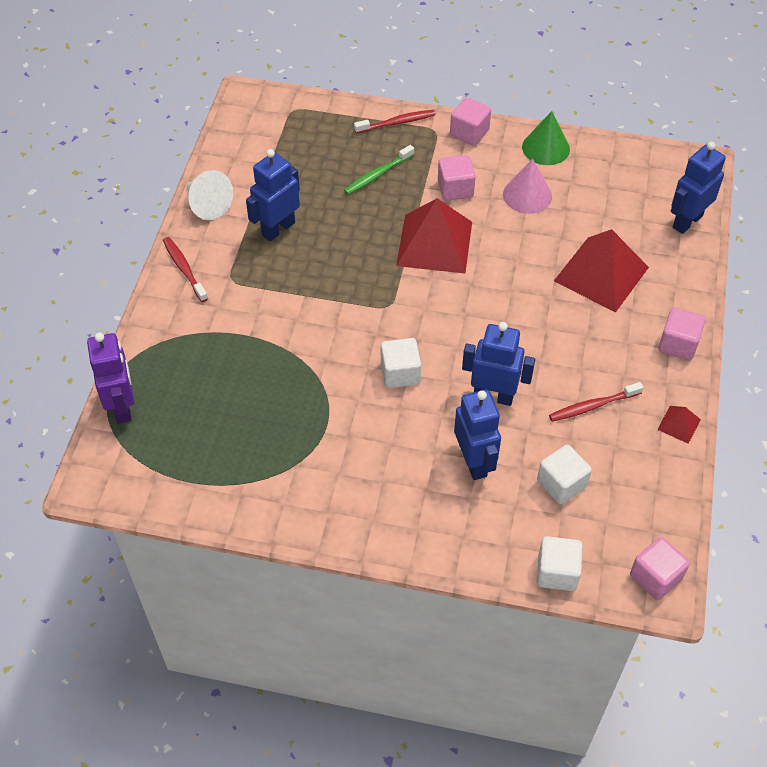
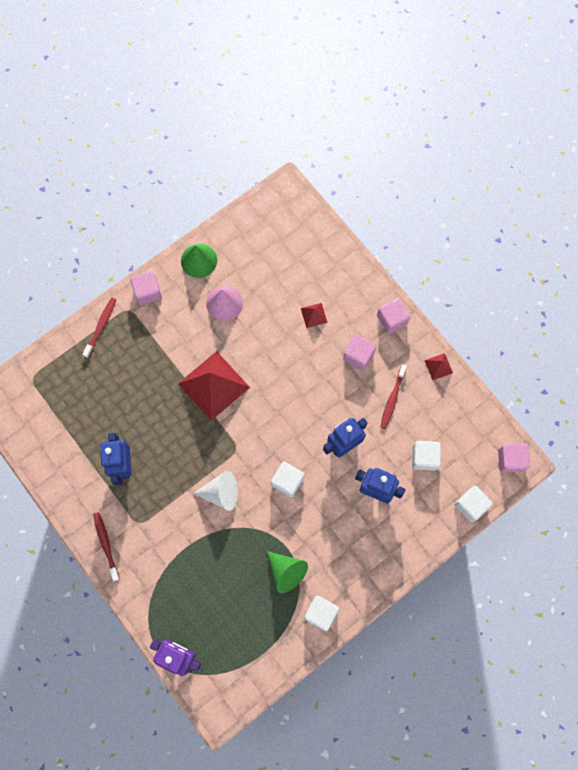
camera: 50 degrees left, 20 degrees up
red toothbrush [163,237,208,302] -> red toothbrush turned 60 degrees clockwise [93,512,120,581]
white cone [187,170,233,220] -> white cone moved to [193,471,238,511]
green toothbrush [344,145,414,195] -> none
pink cube [438,155,476,201] -> pink cube moved to [343,335,376,371]
red pyramid [554,229,649,313] -> red pyramid [301,303,327,328], size x0.44
blue robot [671,142,726,234] -> none
none -> green cone [267,551,308,593]
none -> white cube [304,596,339,631]

